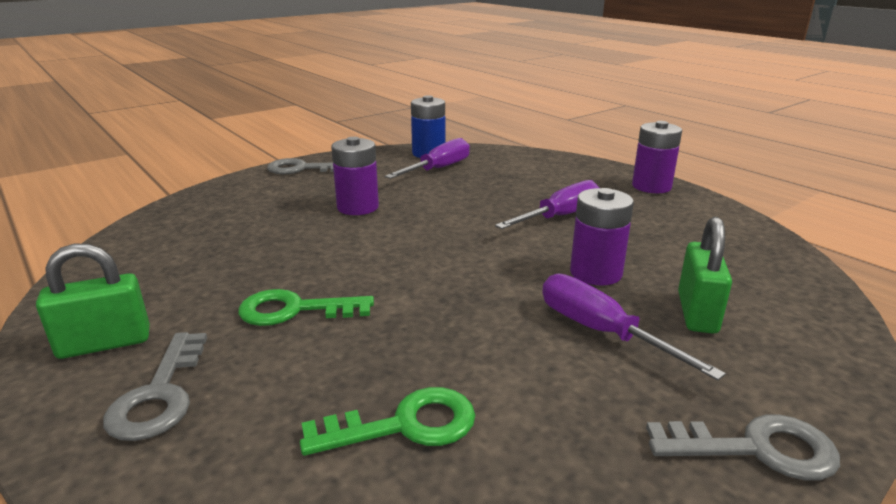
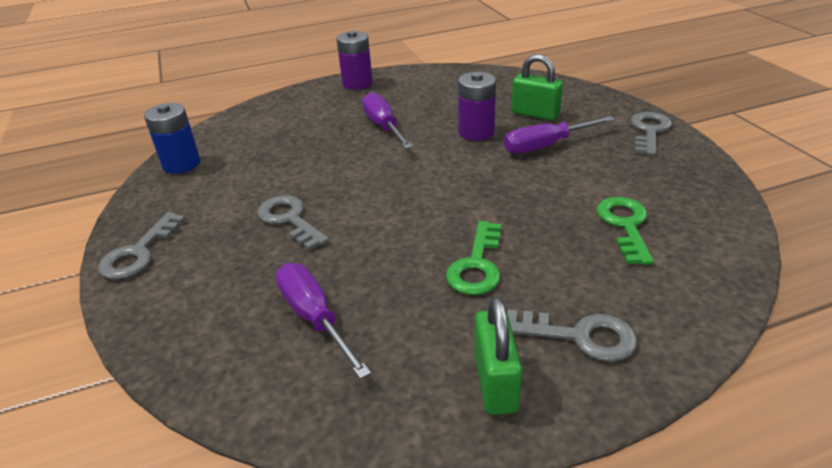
camera: 70 degrees left, 10 degrees up
purple battery [331,137,379,215] -> grey key [257,195,329,250]
purple screwdriver [385,138,470,179] -> purple screwdriver moved to [276,263,371,379]

